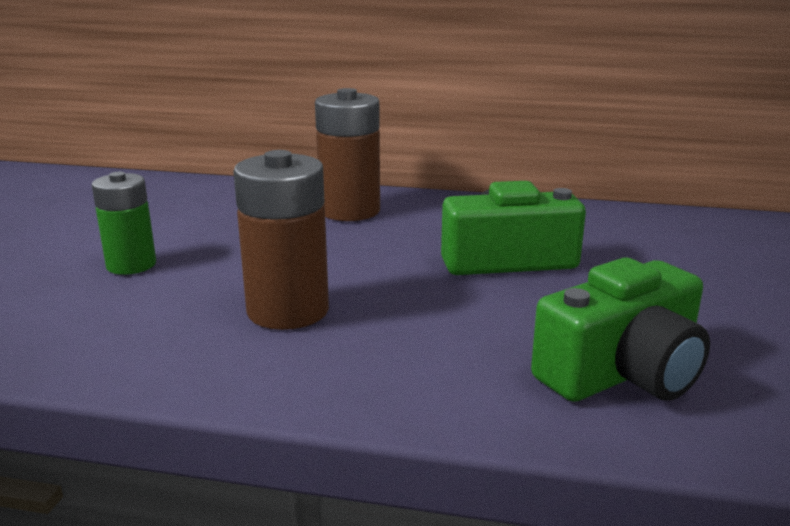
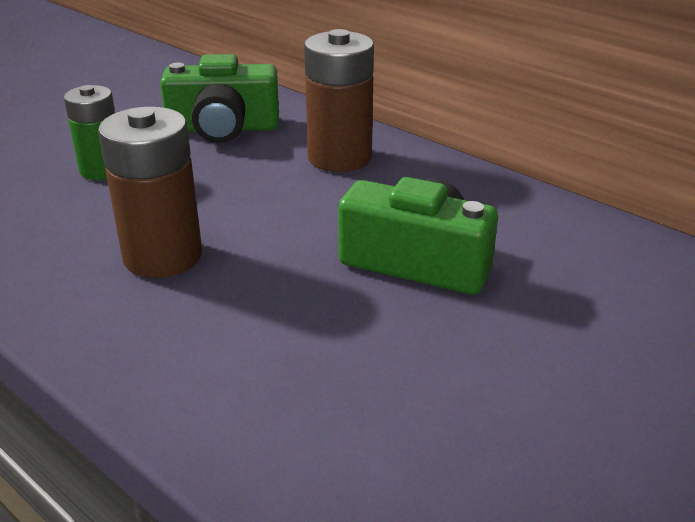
camera: 30 degrees right, 10 degrees up
green camera [531,258,710,402] -> green camera moved to [160,54,279,143]

